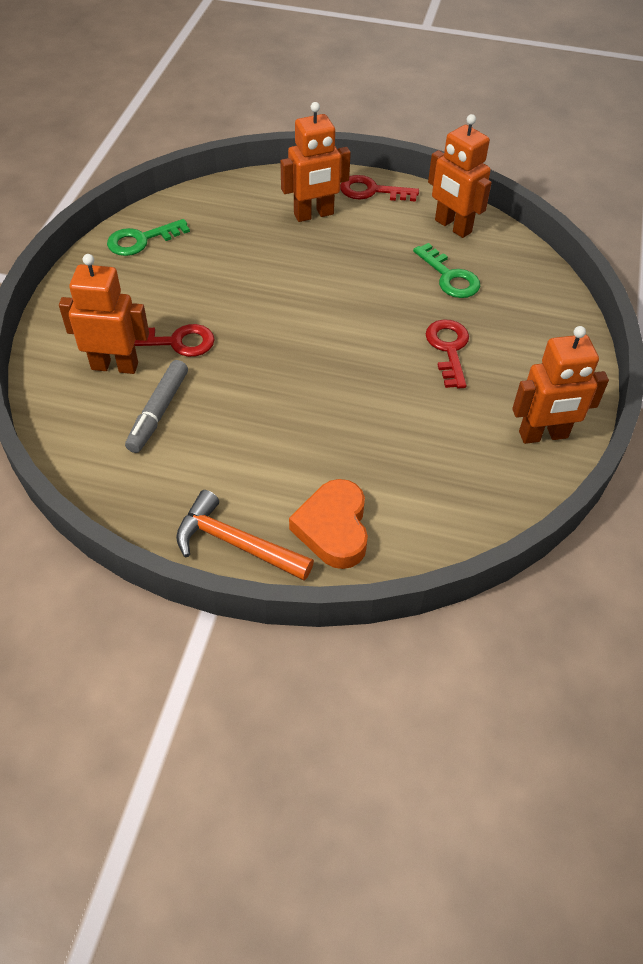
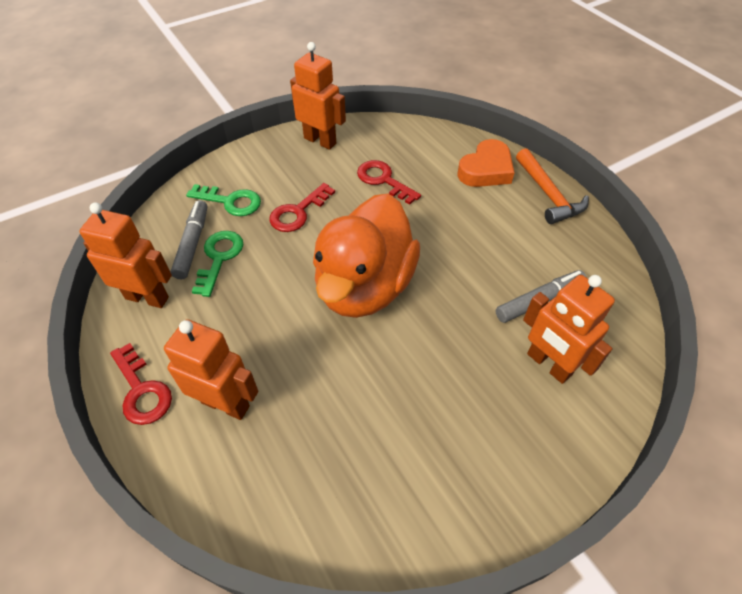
camera: 135 degrees left, 0 degrees up
green key [107,219,190,256] -> green key moved to [186,184,261,216]
red key [134,324,215,357] -> red key moved to [357,160,421,205]
orange robot [428,114,492,238] -> orange robot turned 75 degrees counterclockwise [79,203,172,308]
none -> grey marker [171,200,207,279]
none -> orange duck [313,193,420,318]

